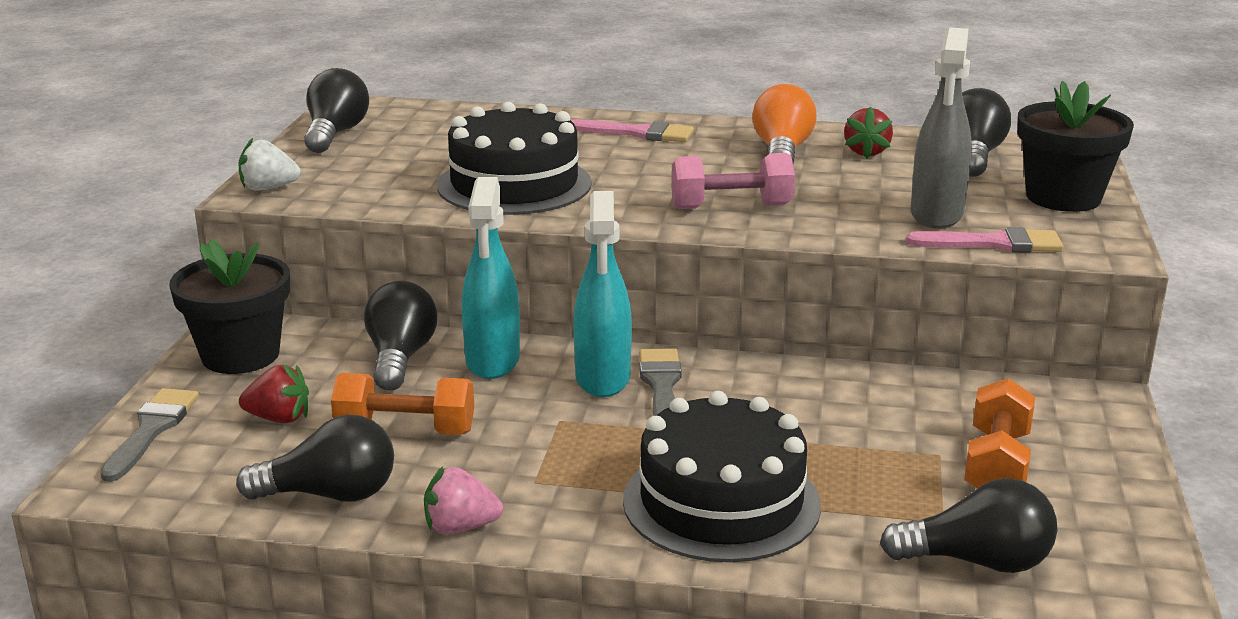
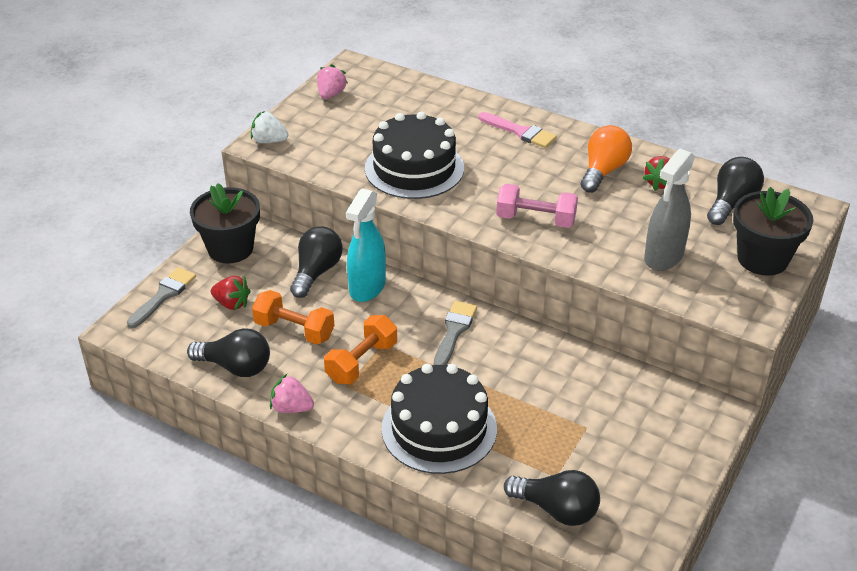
camera: 20 degrees right, 15 degrees up
black light bulb [304,68,369,153] -> pink strawberry [317,64,348,99]
turquoise spray bottle [573,191,632,397] -> none
pink brush [906,227,1063,253] -> none
orange dumbbell [964,378,1035,488] -> orange dumbbell moved to [324,315,397,384]

